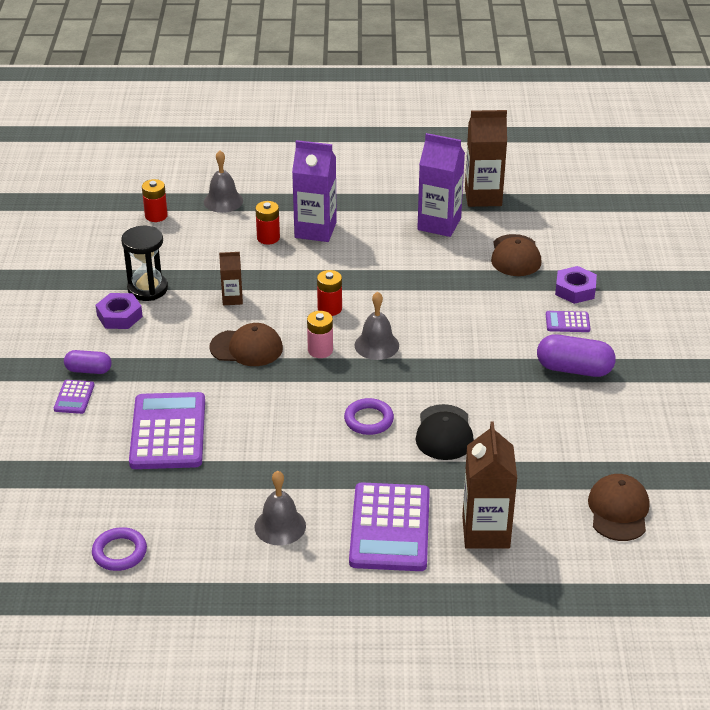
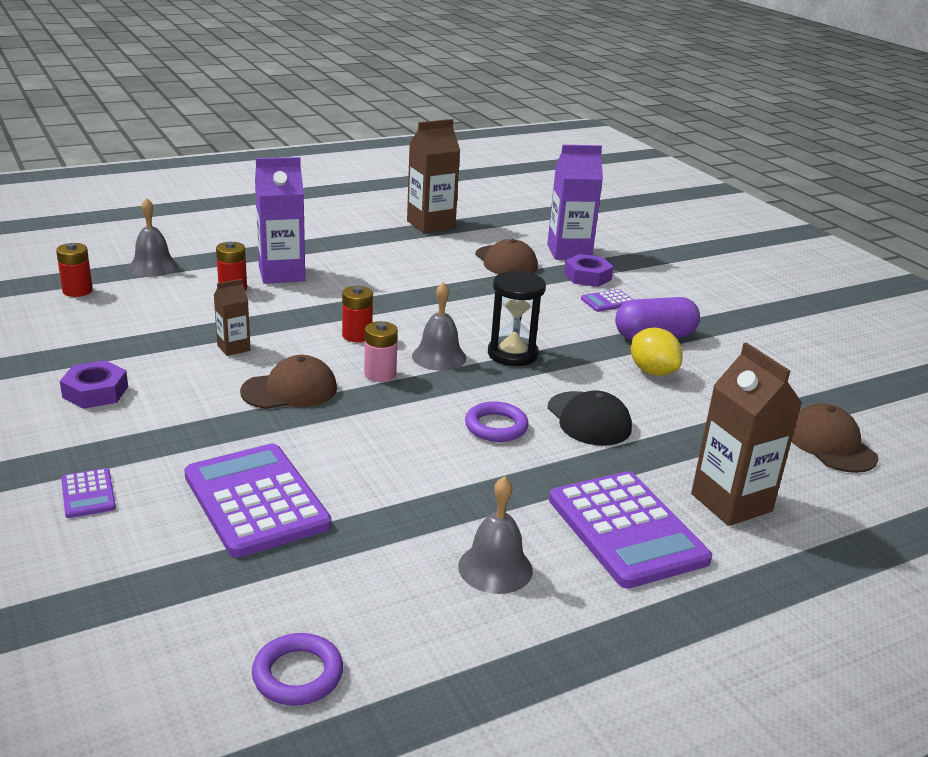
camera: 30 degrees left, 10 degrees down
purple capsule [64,350,112,374] -> none
black hourglass [121,226,168,301] -> black hourglass moved to [488,271,546,366]
purple carton [417,133,465,237] -> purple carton moved to [547,145,603,260]
none -> yellow lemon [631,328,683,376]

